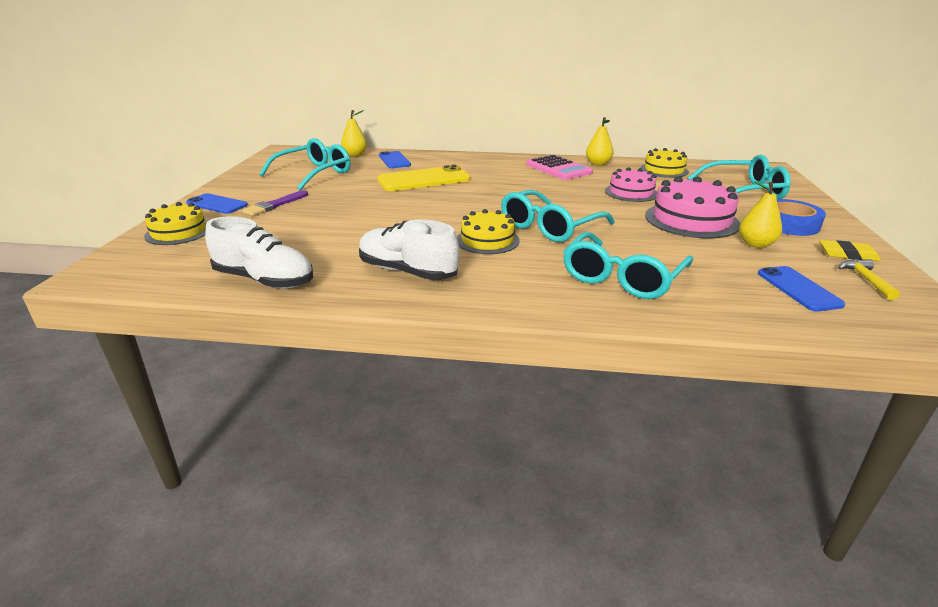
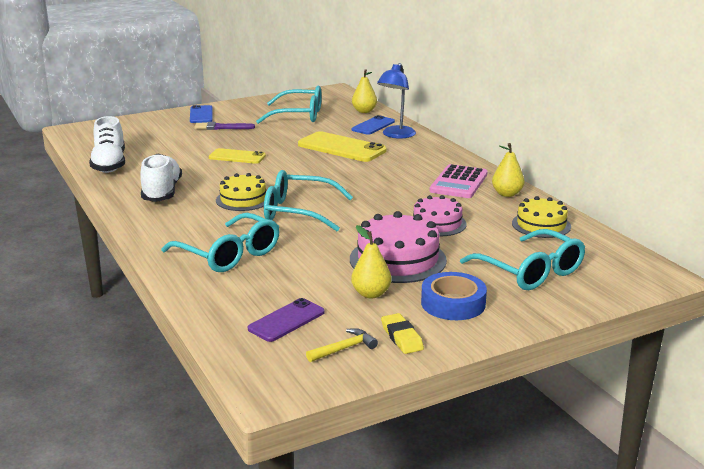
camera: 55 degrees right, 5 degrees down
yellow cake [144,202,207,245] -> none
turquoise glasses [563,232,693,299] -> turquoise glasses turned 135 degrees counterclockwise [161,213,279,272]
blue phone [758,266,845,312] -> purple phone [248,298,325,342]
none -> yellow phone [209,148,266,164]
none -> blue lamp [377,63,416,138]

